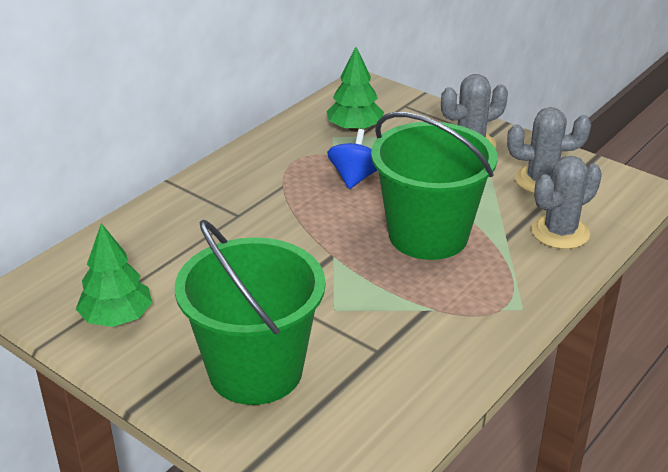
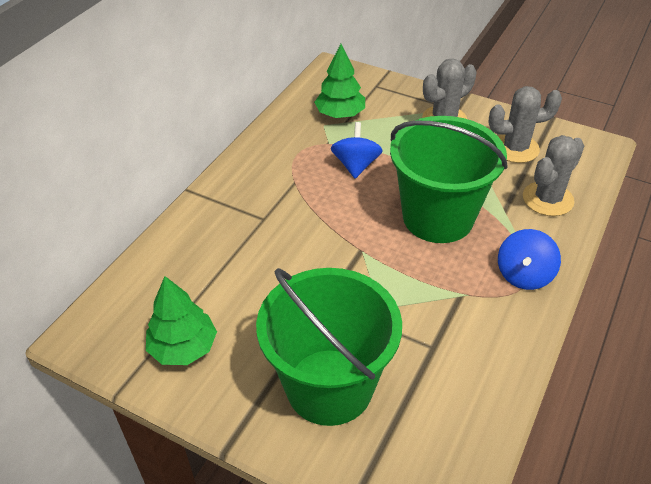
camera: 10 degrees left, 10 degrees up
none -> blue spinning top [498,229,561,290]

